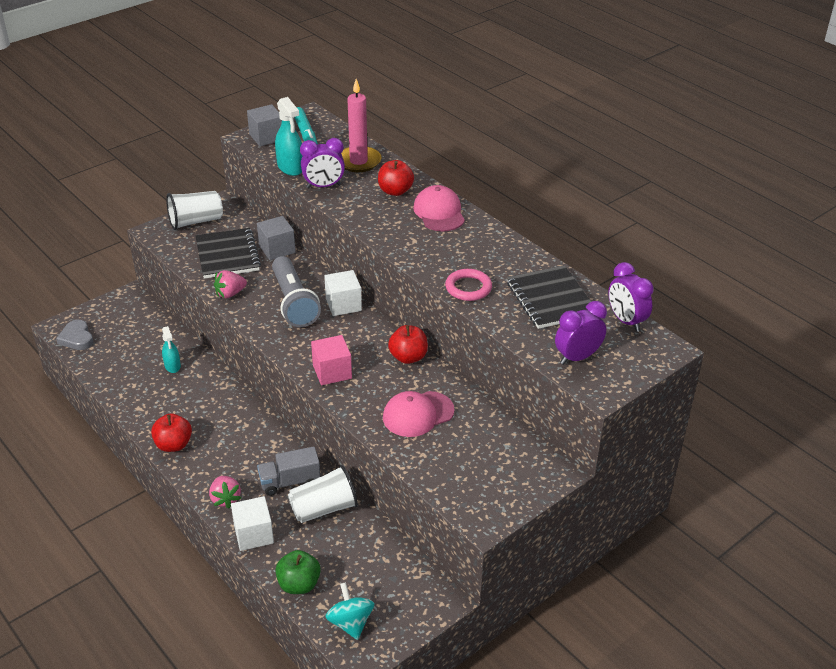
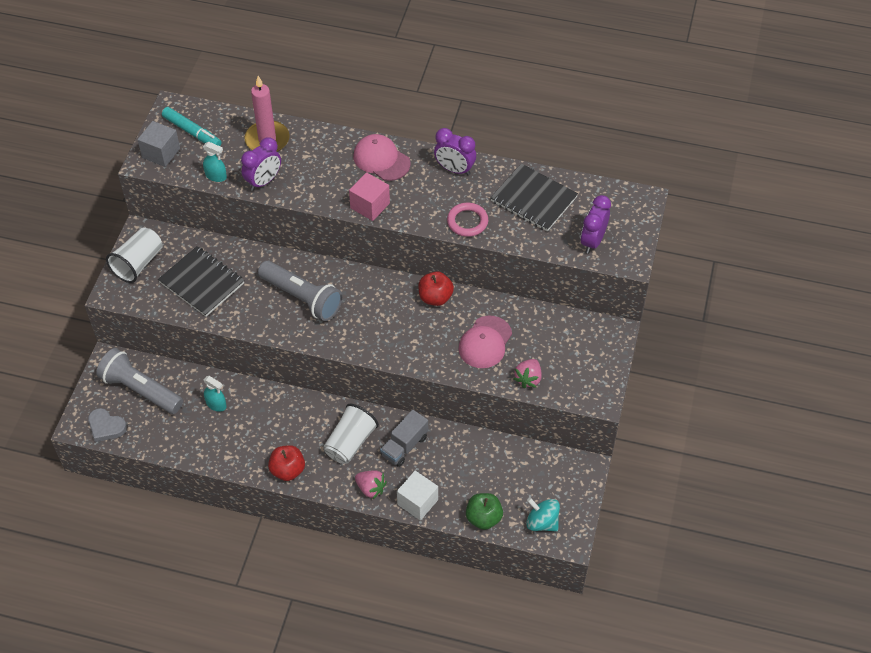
camera: 35 degrees left, 15 degrees up
pink strawberry [214,270,247,298] -> pink strawberry moved to [514,359,542,388]
grey cube [257,216,296,260] -> none
turquoise spray bottle [275,97,303,176] -> turquoise spray bottle [203,142,227,182], size x0.63
white cup [288,465,358,523] -> white cup moved to [323,404,379,464]
pink cube [311,335,352,385] -> pink cube moved to [349,172,390,221]
white cube [324,270,362,316] -> none
red apple [378,160,414,196] -> none
purple clock [608,262,654,332] -> purple clock moved to [434,128,476,175]
none -> grey flashlight [96,348,183,414]

